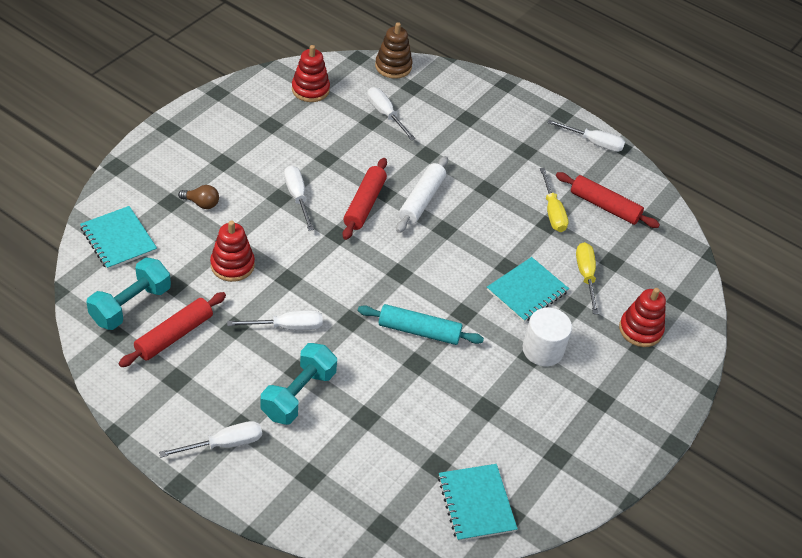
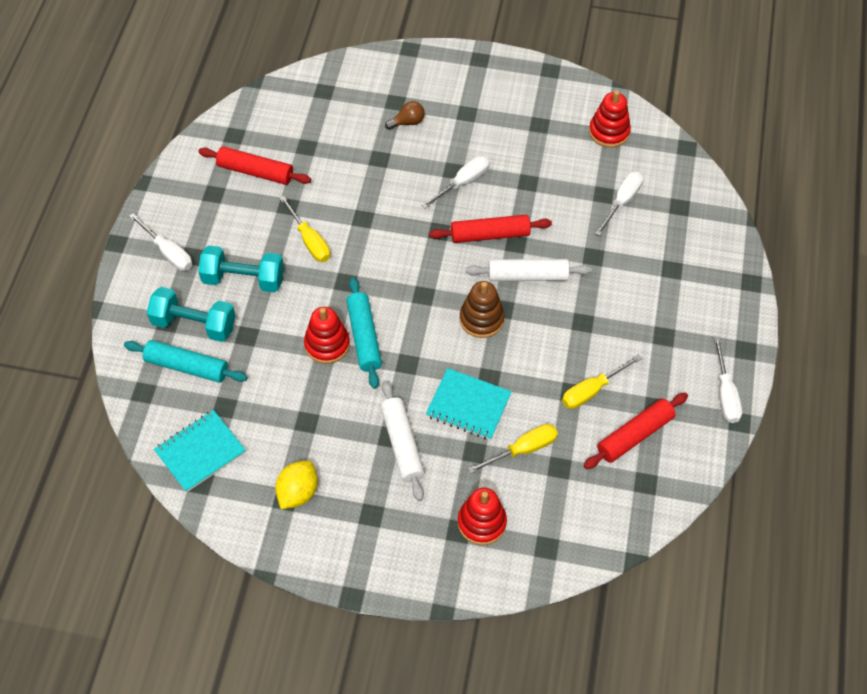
camera: 70 degrees right, 10 degrees up
turquoise notebook [80,206,157,270] -> none
turquoise dumbbell [86,257,171,330] -> turquoise dumbbell moved to [147,287,236,342]
brown light bulb [178,185,219,209] -> brown light bulb turned 105 degrees counterclockwise [385,101,425,130]
red stacking toy [210,221,255,282] -> red stacking toy moved to [304,307,350,364]
white screwdriver [227,310,323,330] -> yellow screwdriver [279,196,330,262]
brown stacking toy [375,22,412,79] -> brown stacking toy moved to [459,281,505,338]
white cylinder [523,308,572,366] -> white rolling pin [381,381,425,501]
red rolling pin [556,172,660,228] -> red rolling pin turned 45 degrees clockwise [583,393,688,469]
none -> turquoise rolling pin [124,340,248,383]
none -> yellow lemon [275,461,318,509]

